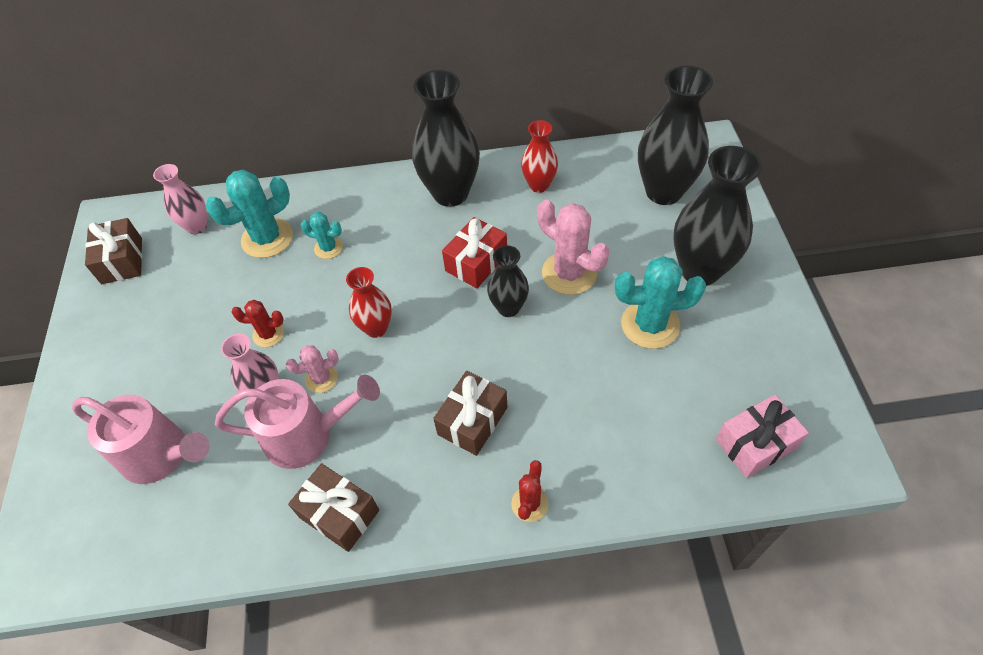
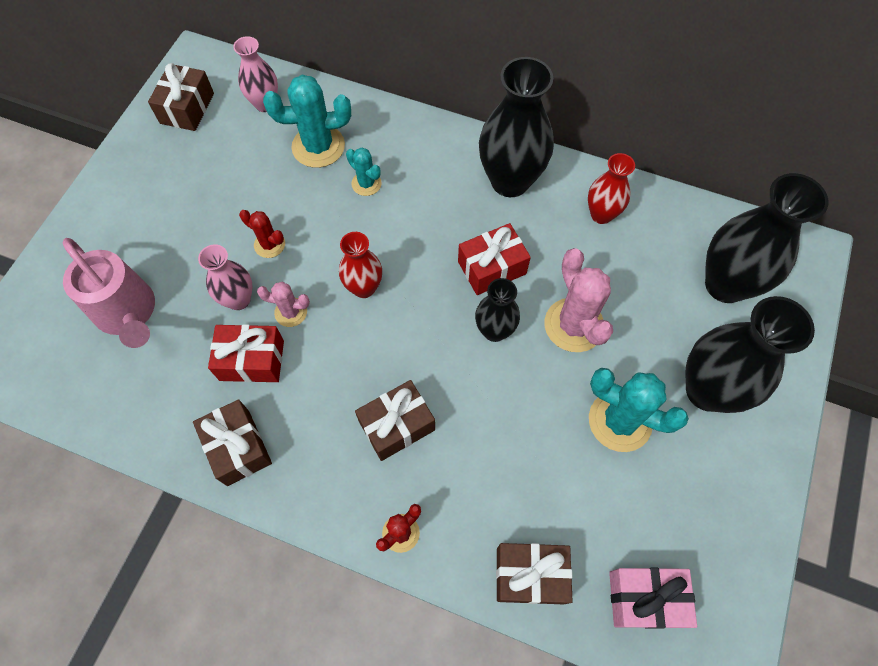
camera: 25 degrees right, 10 degrees up
pink watering can [215,375,380,469] -> red gift [208,324,284,382]
none -> brown gift [496,543,573,604]

